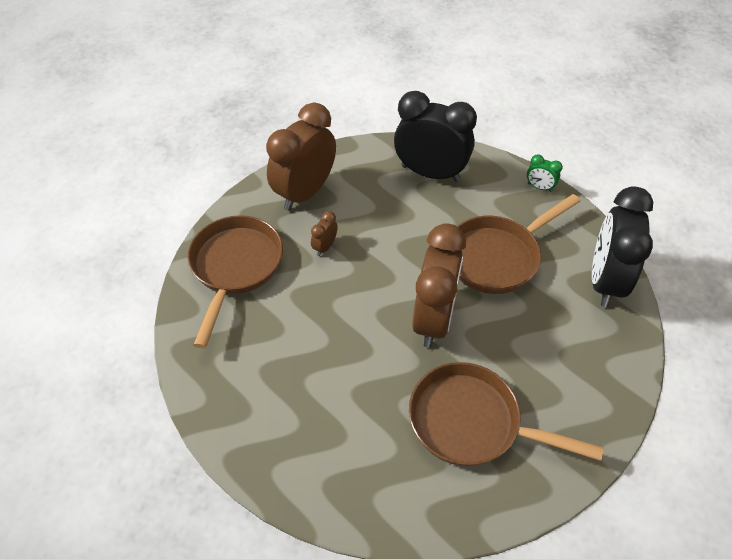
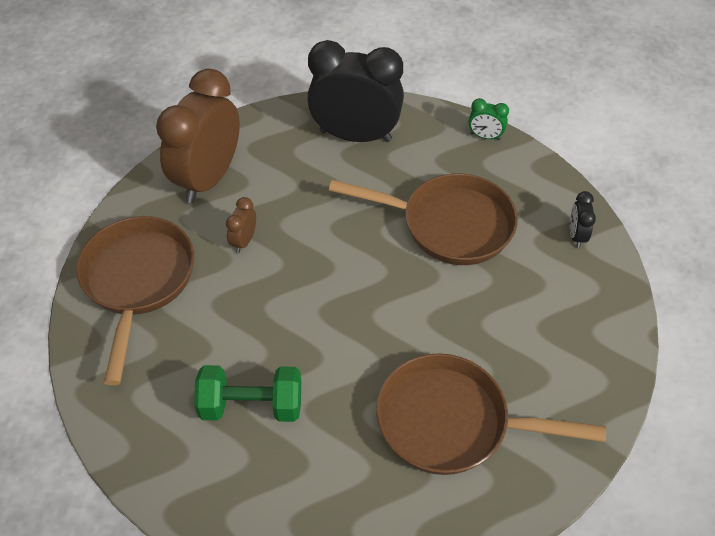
camera: 10 degrees left, 0 degrees up
brown clock [412,223,466,348] -> none
brown pan [457,194,580,294] -> brown pan turned 120 degrees counterclockwise [329,173,518,265]
black clock [592,186,653,307] -> black clock [570,191,596,248], size x0.41
none -> green dumbbell [194,365,301,422]

